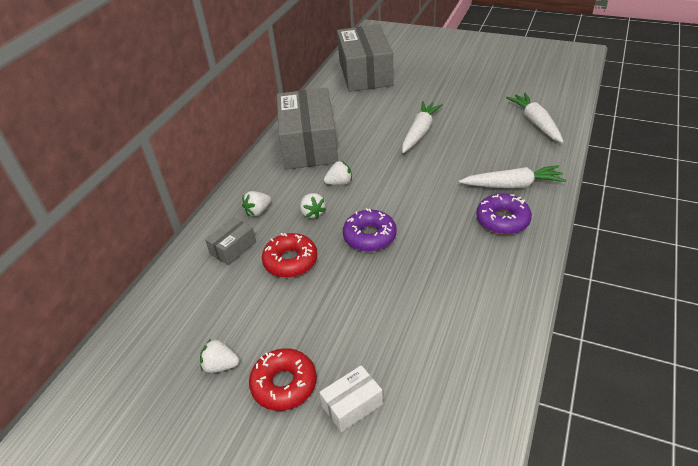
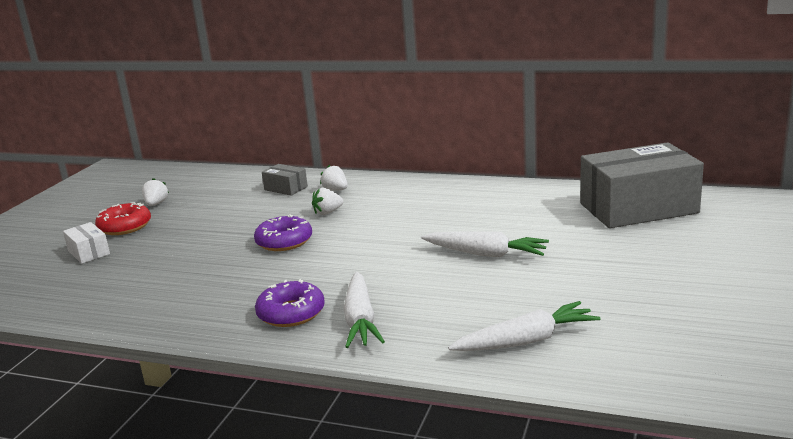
camera: 85 degrees right, 20 degrees down
red donut [262,233,317,278] -> none
grey box [277,88,338,170] -> none
white strawberry [324,161,352,185] -> none

